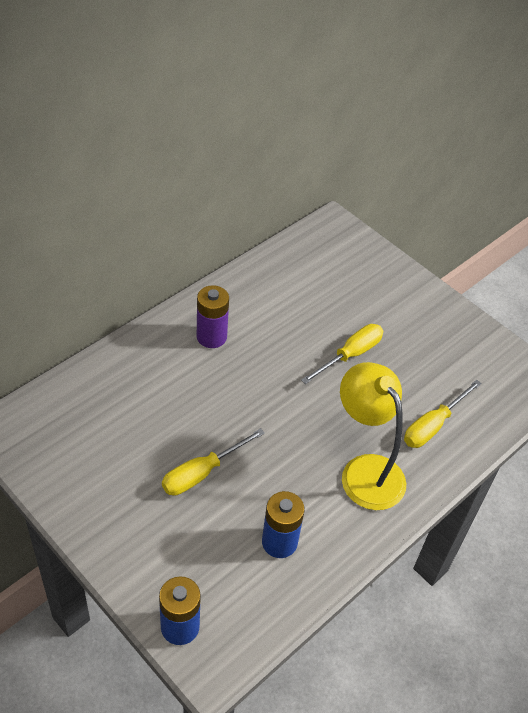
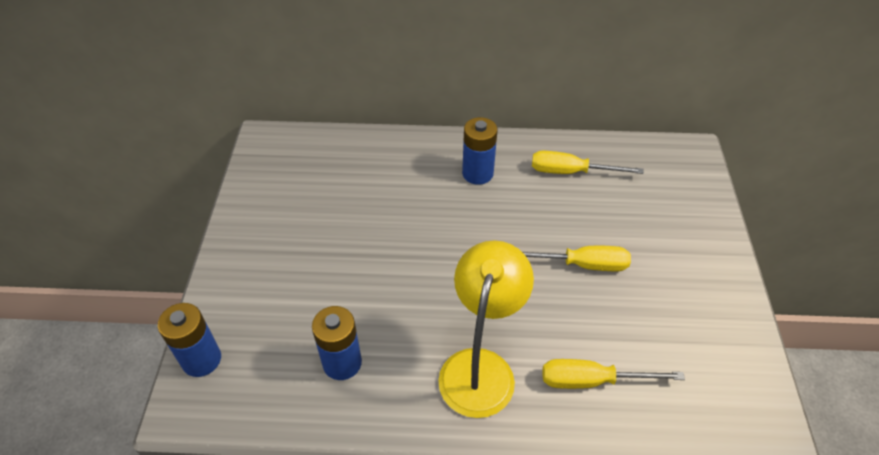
camera: 50 degrees right, 0 degrees up
yellow screwdriver [162,428,265,496] -> yellow screwdriver moved to [532,151,644,174]
purple battery [197,285,229,348] -> blue battery [462,117,497,185]

